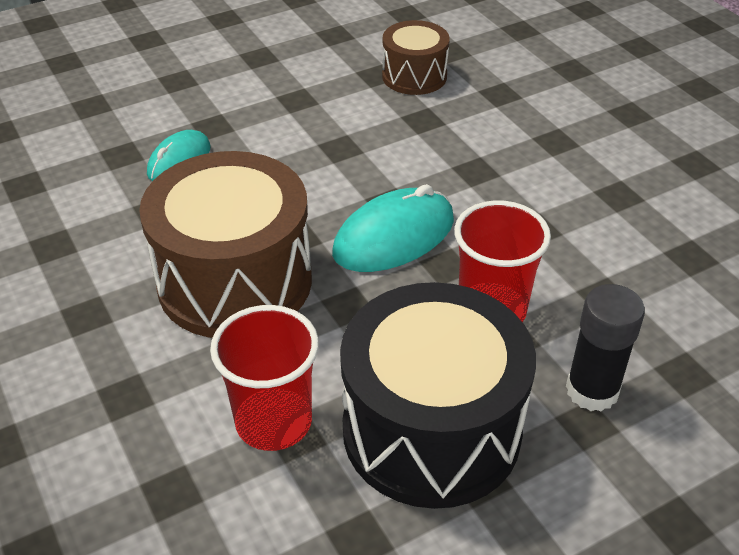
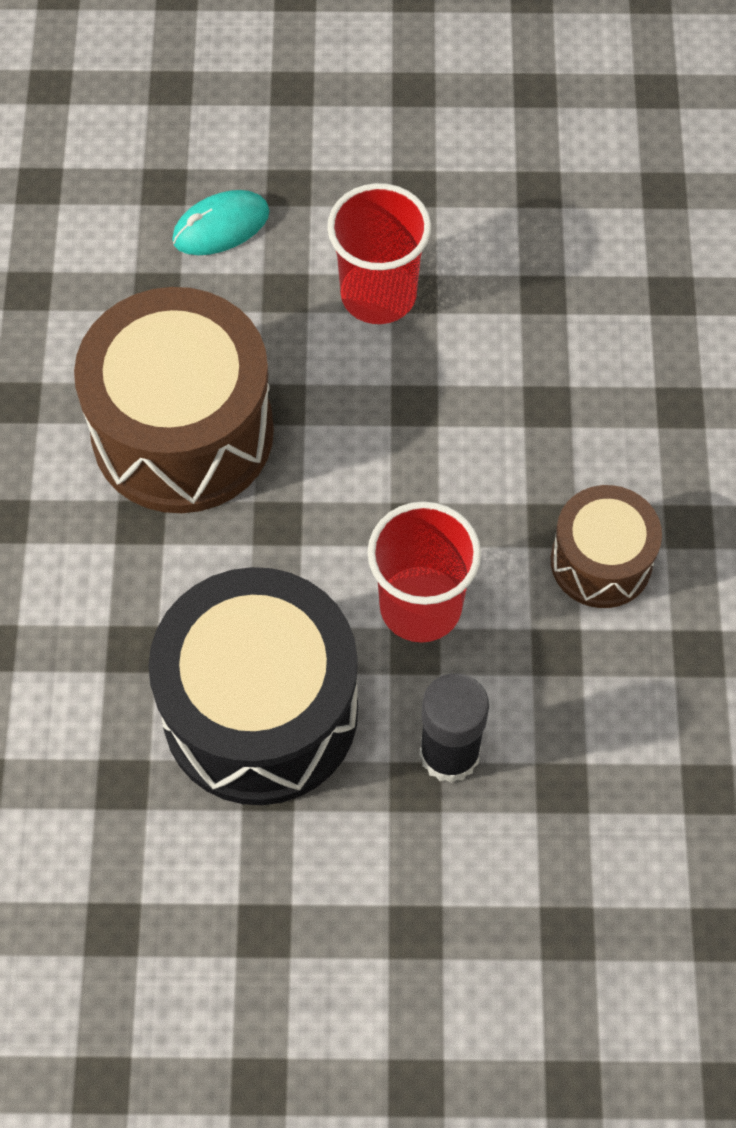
camera: 30 degrees right, 20 degrees up
red cup [210,305,319,451] -> red cup moved to [327,183,431,324]
turquoise mouse [332,184,454,272] -> none
brown drum [382,20,450,95] -> brown drum moved to [551,485,662,608]

